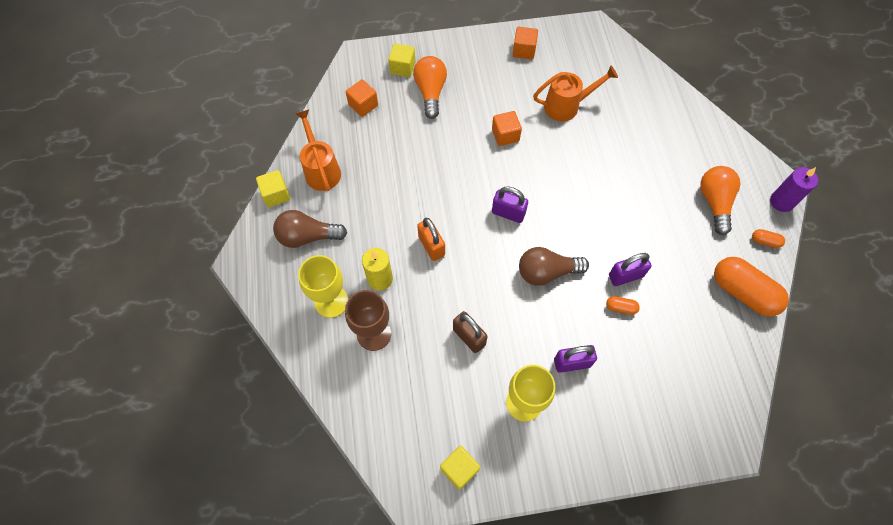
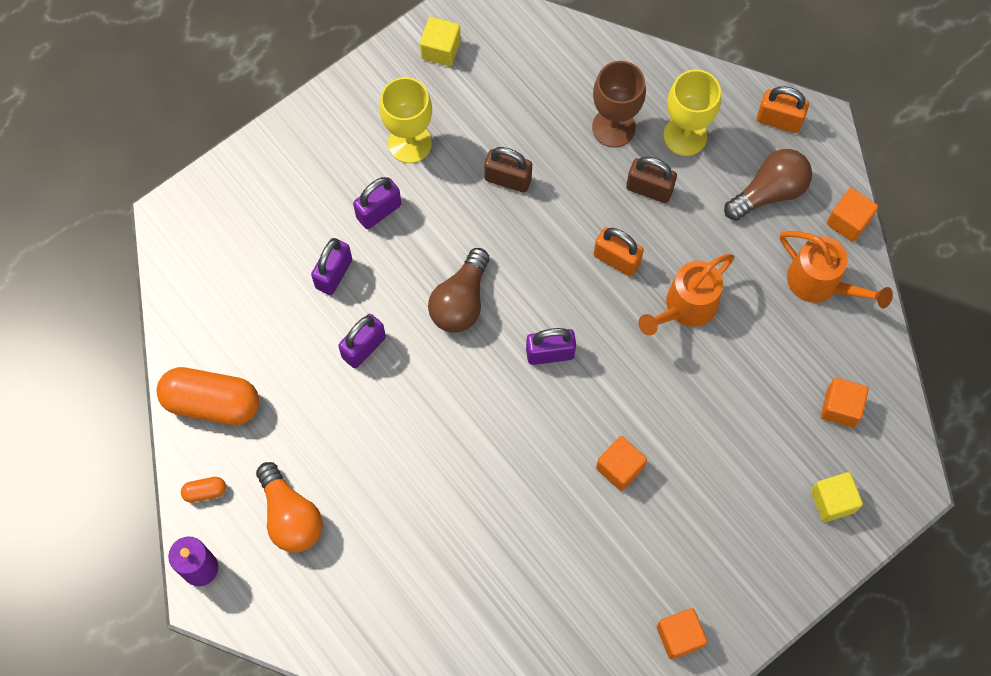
camera: 150 degrees right, 5 degrees up
yellow cube [256,170,290,207] -> orange cube [827,188,878,242]
yellow candle [362,248,393,291] -> brown padlock [626,157,677,203]
orange light bulb [413,56,447,119] -> none
brown light bulb [519,247,589,286] -> brown light bulb turned 150 degrees clockwise [428,248,490,332]
orange watering can [533,66,618,122] -> orange watering can moved to [638,254,734,336]
orange capsule [606,296,640,315] -> none
none -> purple padlock [311,238,352,295]
none -> orange padlock [757,86,809,133]

